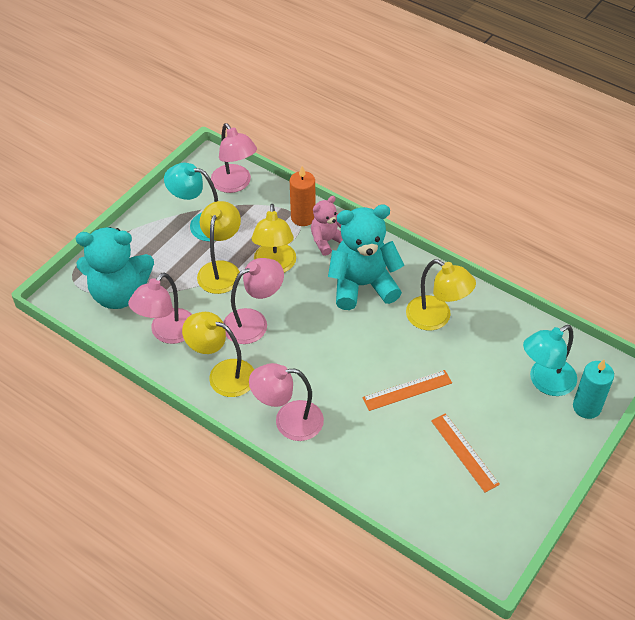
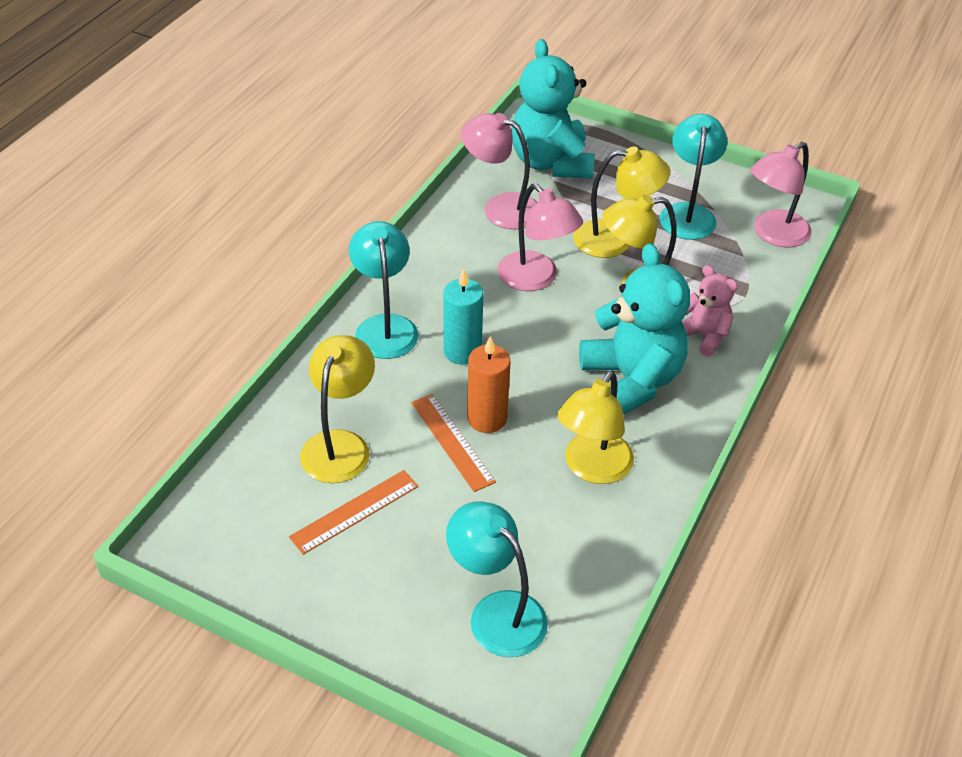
camera: 80 degrees right, 5 degrees down
yellow lamp [182,312,254,397] -> yellow lamp moved to [300,335,375,483]
pink lamp [249,363,324,441] -> turquoise lamp [349,221,418,359]
orange candle [290,166,316,226] -> orange candle moved to [467,336,511,433]
turquoise candle [573,360,614,419] -> turquoise candle moved to [443,269,483,365]

